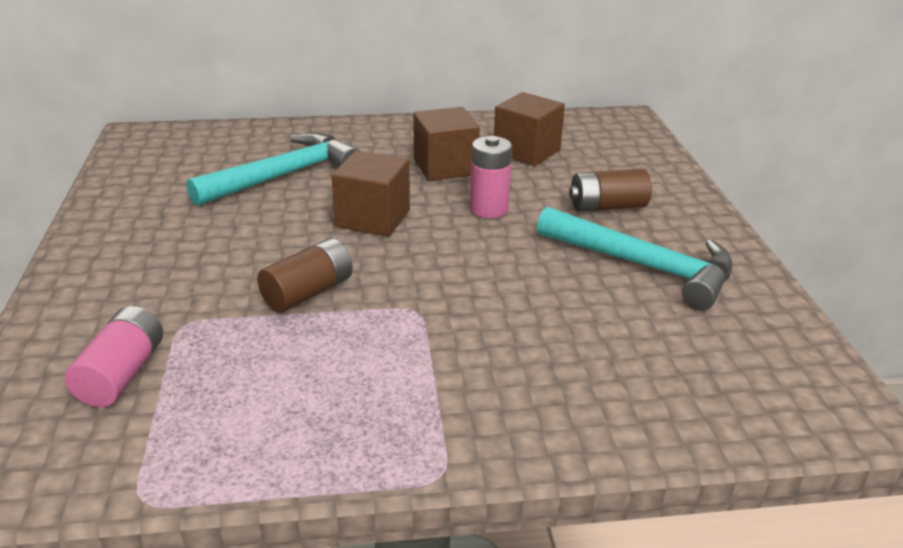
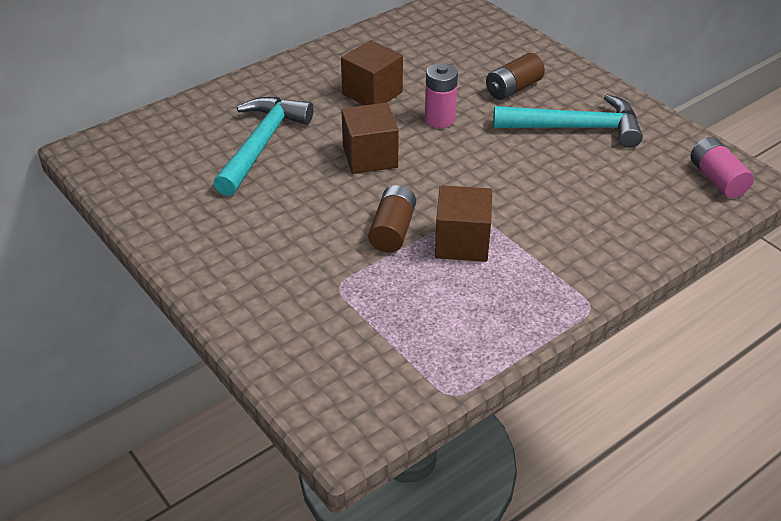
camera: 30 degrees left, 10 degrees up
pink battery [65,306,163,407] -> pink battery moved to [690,137,754,199]
brown cube [494,92,565,166] -> brown cube moved to [435,185,492,262]

